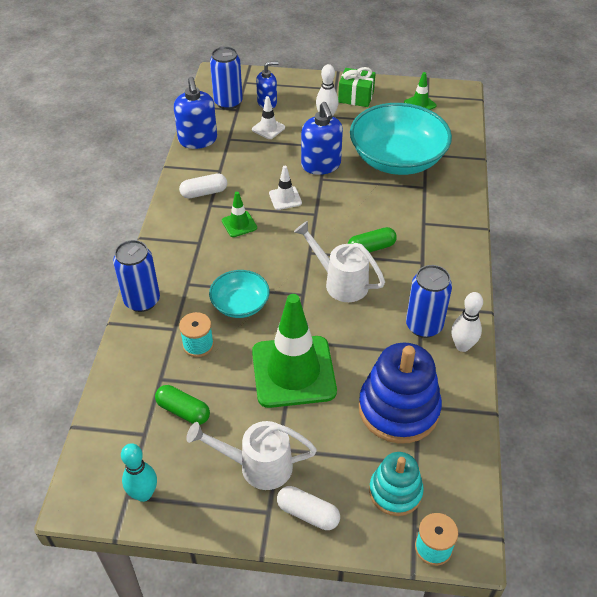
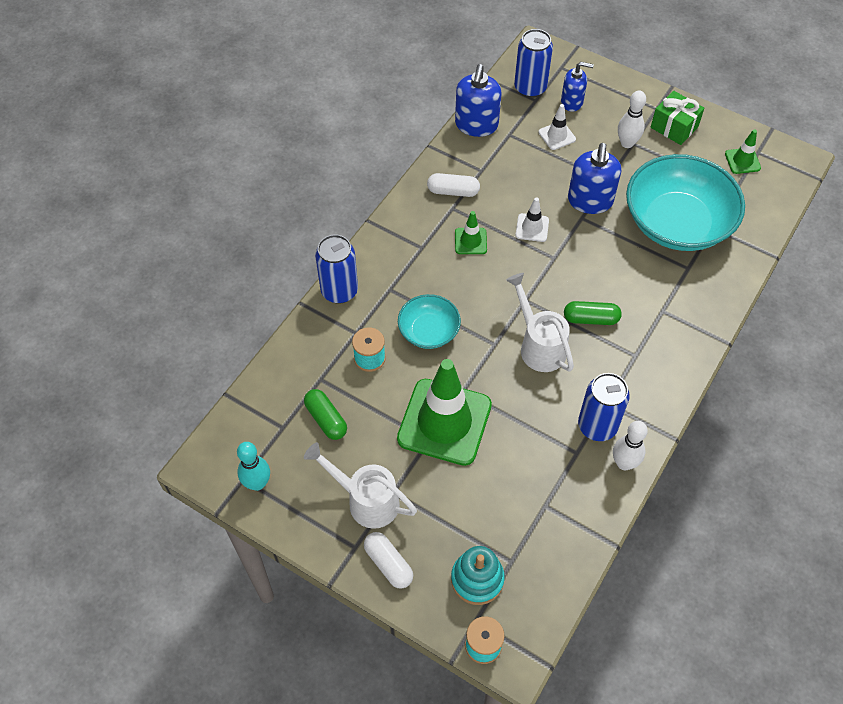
camera: 25 degrees right, 10 degrees up
blue stacking toy [359,342,442,444] -> none

